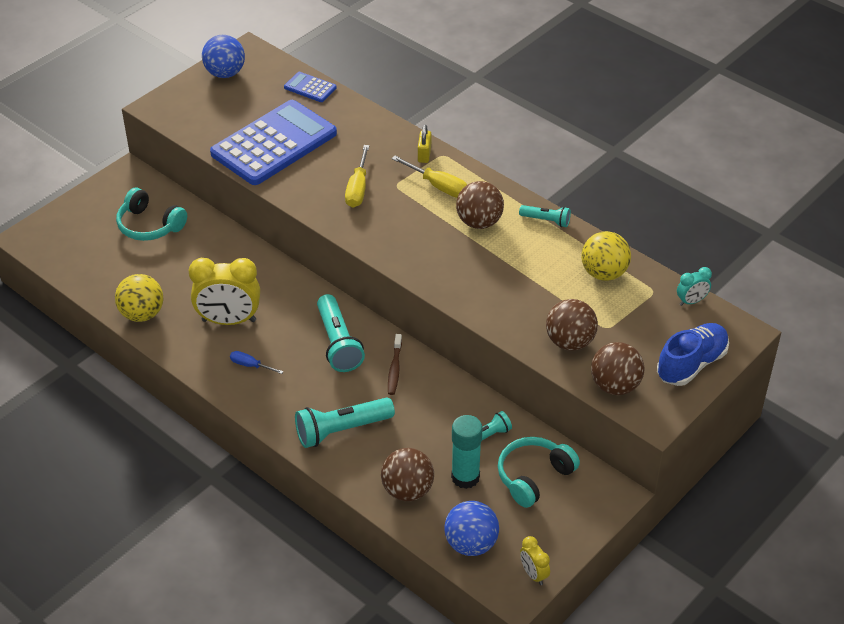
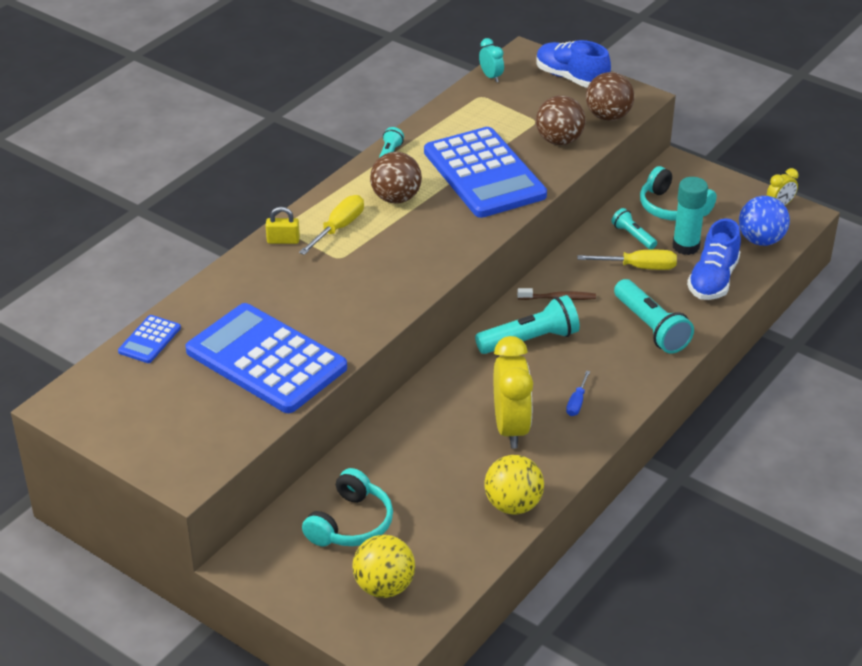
camera: 95 degrees left, 5 degrees down
blue ball [202,35,245,78] -> none
yellow screwdriver [345,145,369,208] -> yellow screwdriver moved to [577,250,677,270]
brown ball [381,448,434,501] -> blue shoe [687,218,741,300]
yellow ball [581,231,631,281] -> yellow ball moved to [352,535,415,598]
none -> blue calculator [424,127,547,218]

